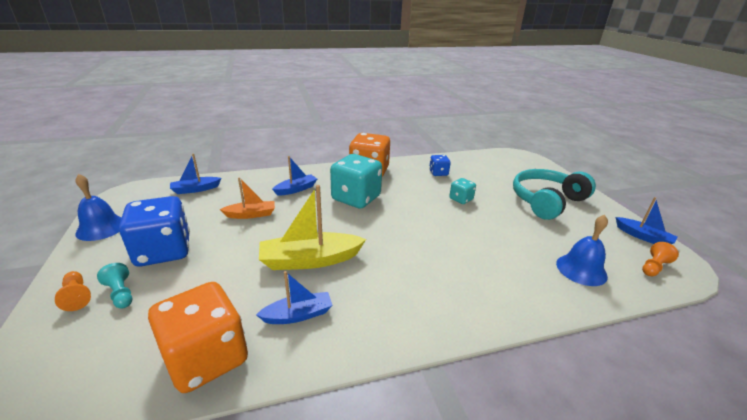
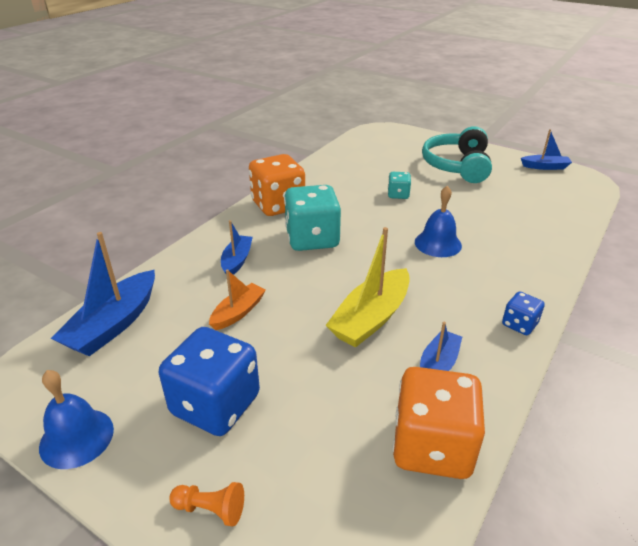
camera: 40 degrees left, 5 degrees up
turquoise pawn [97,263,132,308] -> none
blue boat [170,153,221,194] -> blue boat [51,232,155,356], size x1.70
blue dice [429,155,451,176] -> blue dice moved to [502,291,545,335]
blue bell [556,215,608,286] -> blue bell moved to [415,186,462,257]
orange pawn [642,242,679,276] -> none

